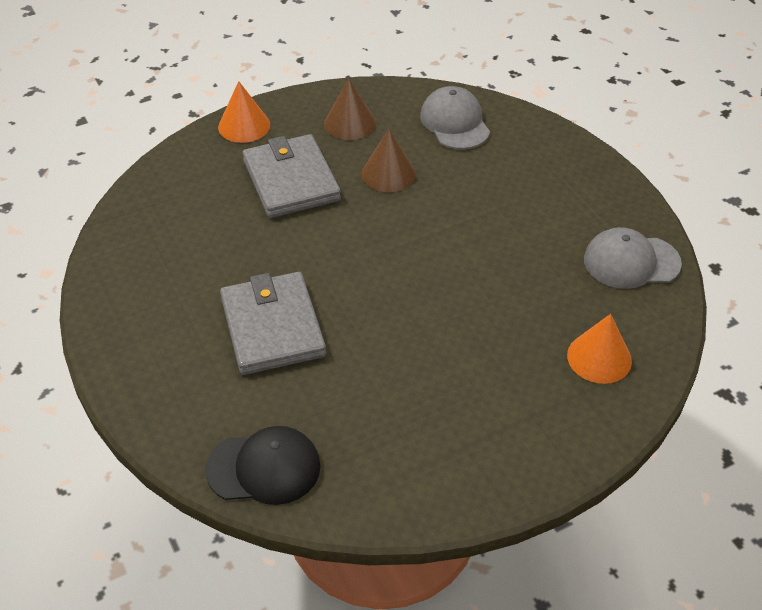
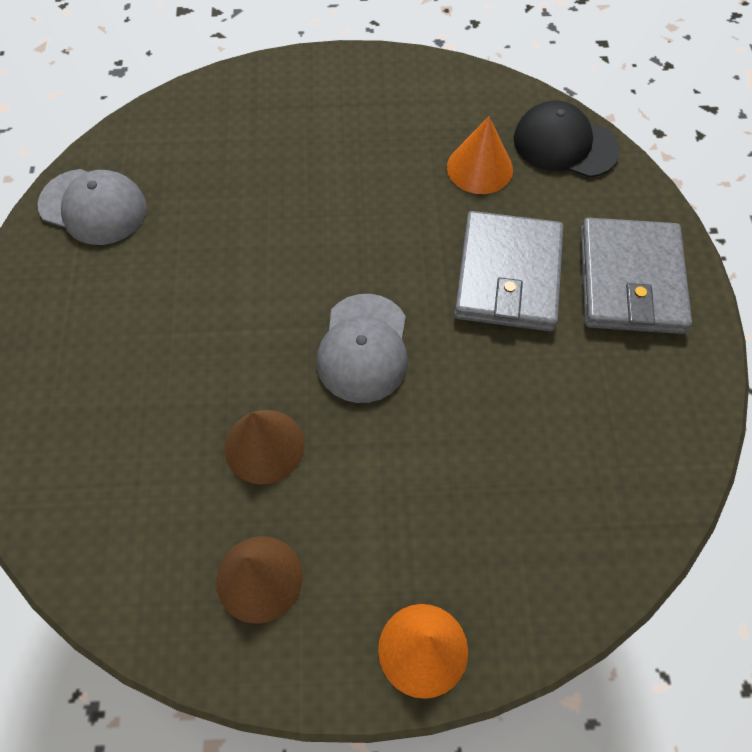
camera: 155 degrees left, 15 degrees up
grey wallet [243,134,341,218] -> grey wallet moved to [580,218,692,334]
grey cap [420,86,490,149] -> grey cap moved to [317,294,408,403]
orange cone [567,314,632,384] -> orange cone moved to [447,117,513,194]

